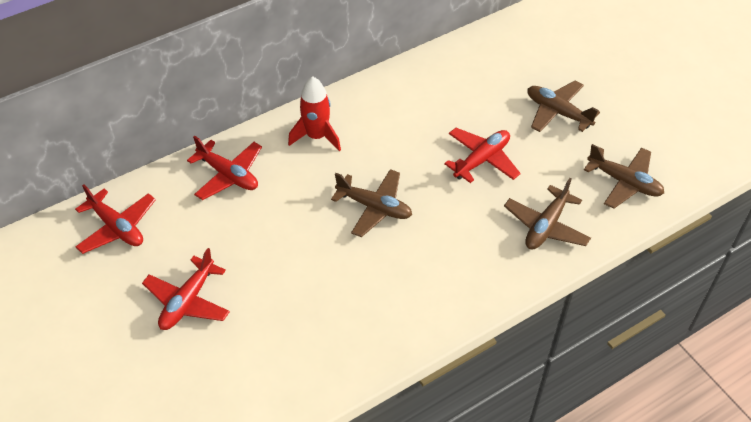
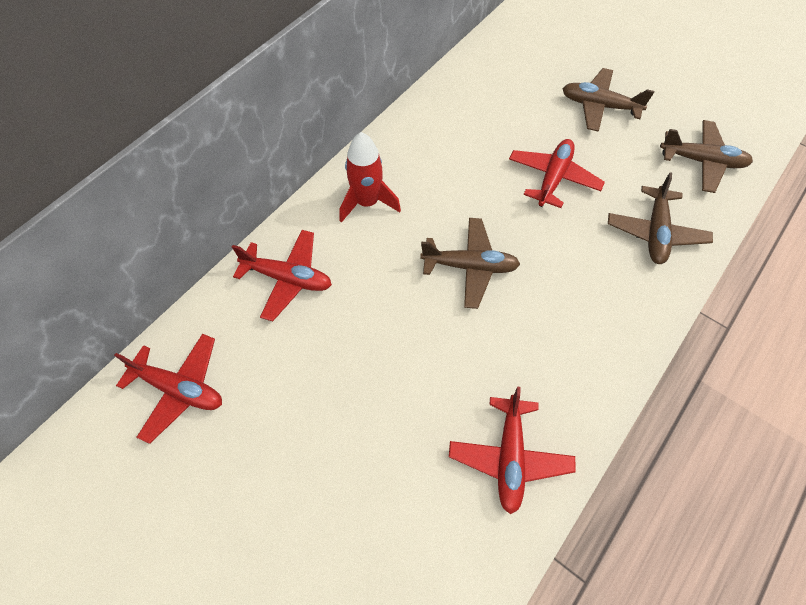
camera: 20 degrees left, 10 degrees up
red plane [142,248,230,330] -> red plane moved to [449,386,576,515]

